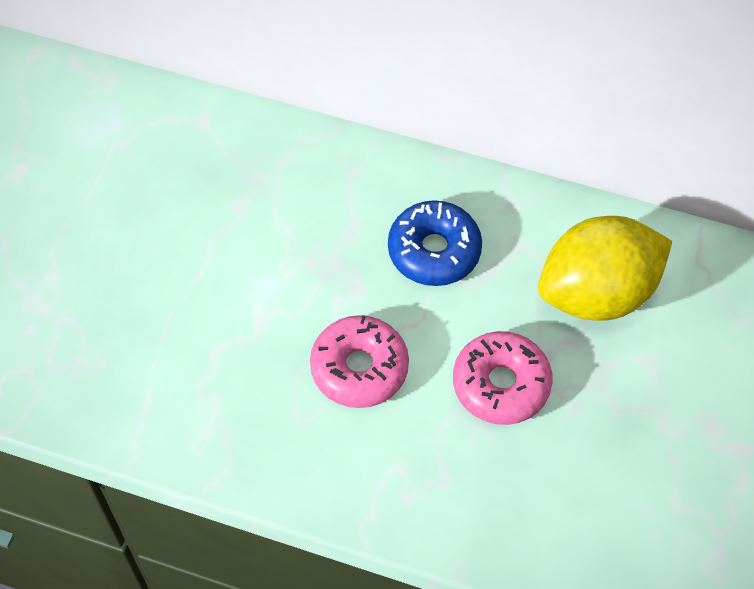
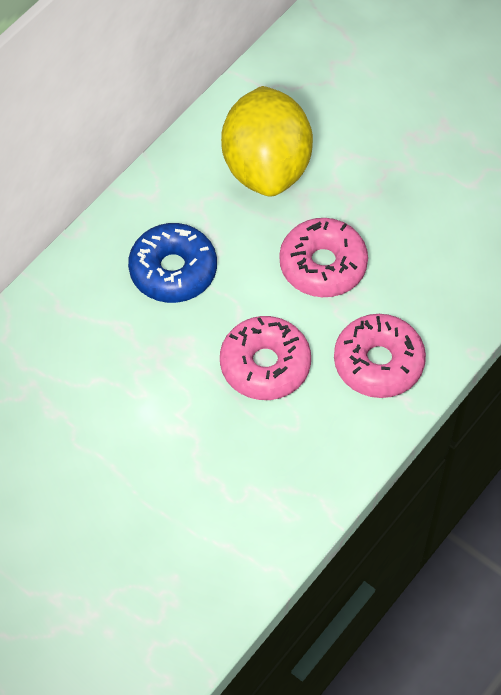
camera: 70 degrees left, 0 degrees up
none -> pink donut [334,314,426,398]

